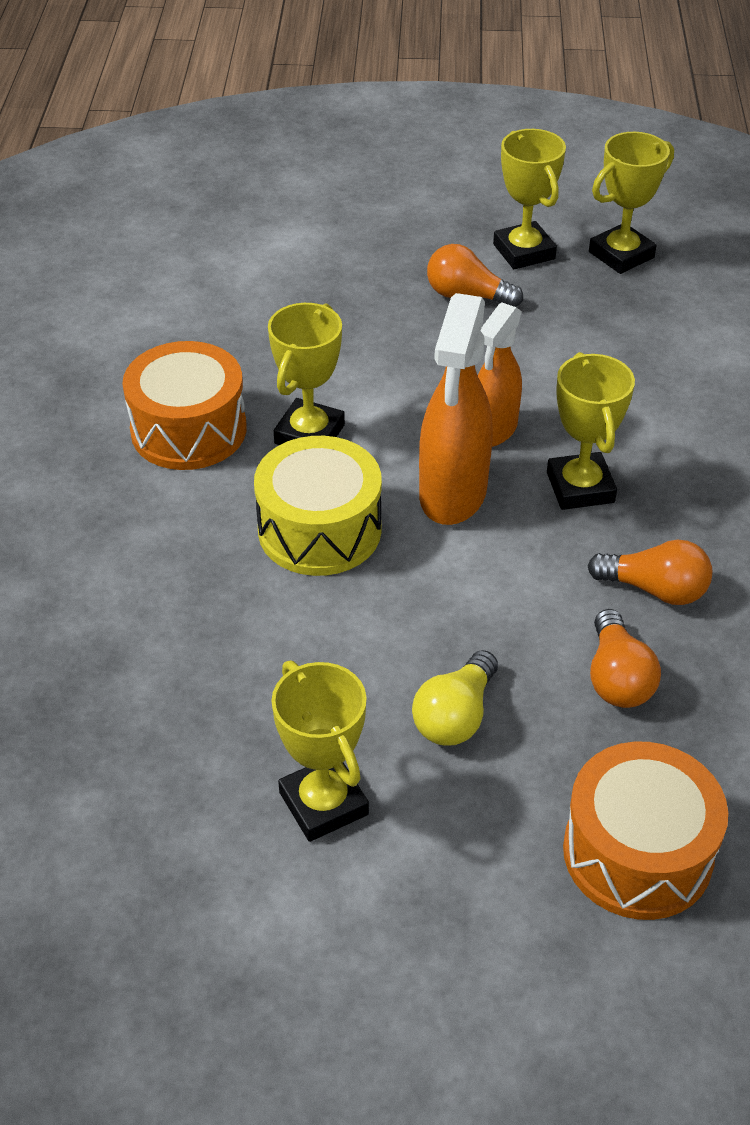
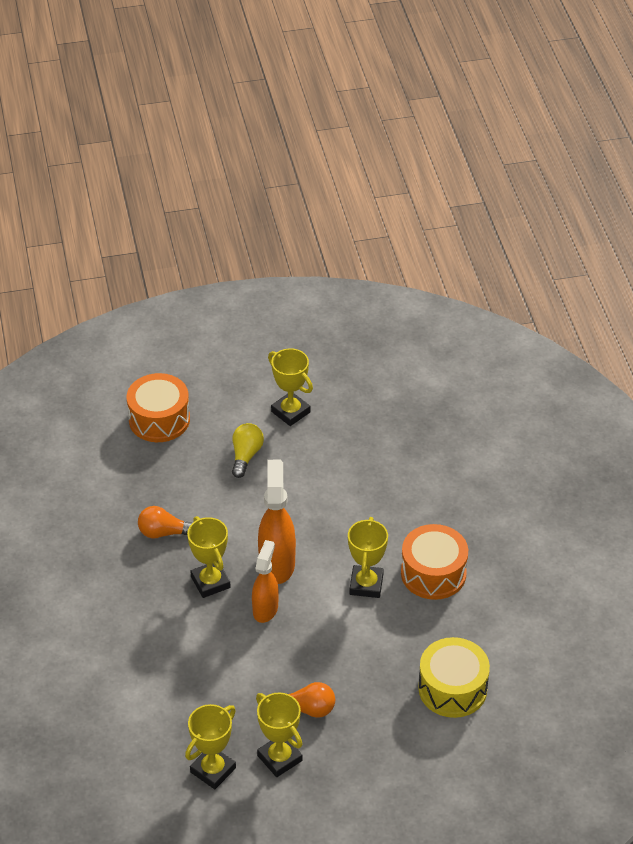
camera: 165 degrees right, 0 degrees up
yellow drum [254,436,382,576] -> yellow drum moved to [418,637,490,718]
orange light bulb [590,609,661,708] -> none

